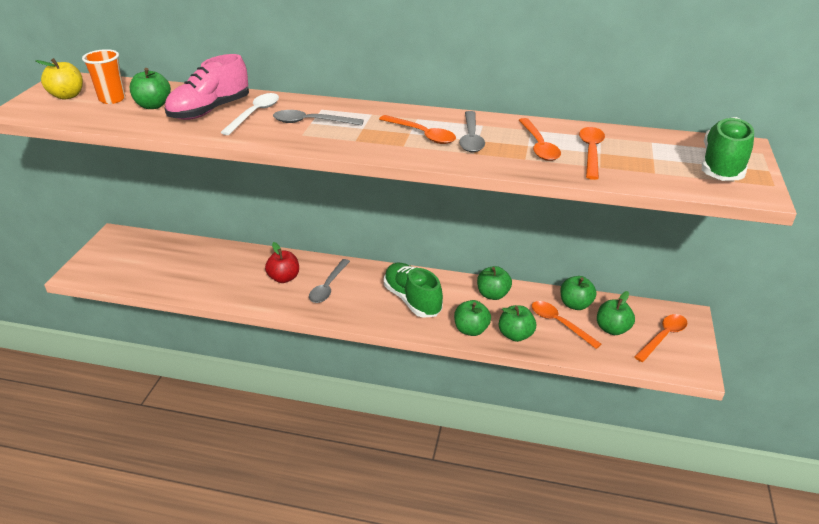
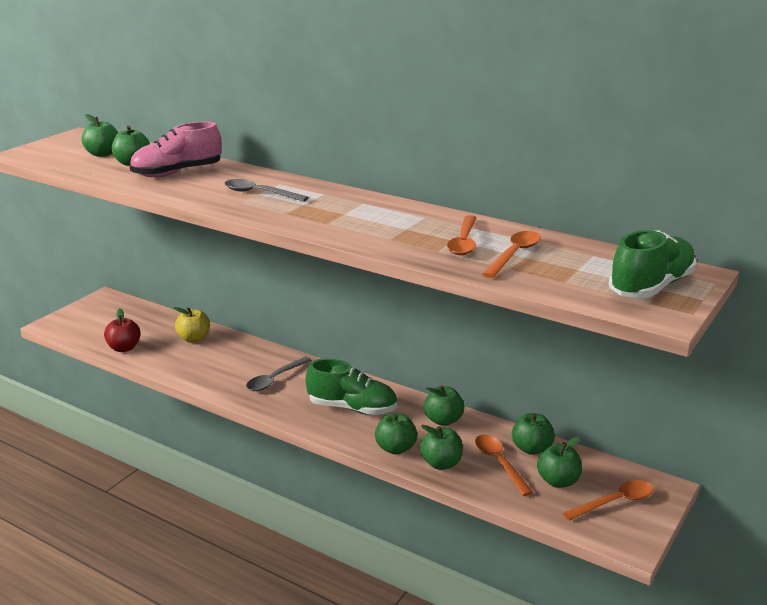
camera: 20 degrees right, 10 degrees down
yellow apple [35,58,83,100] -> yellow apple moved to [174,307,210,343]
orange cup [82,49,126,104] -> green apple [82,114,118,157]
white spoon [220,93,279,135] -> none
red apple [265,242,299,283] -> red apple moved to [104,308,141,352]
orange spoon [379,115,456,144] -> none
green shoe [384,263,443,318] -> green shoe turned 120 degrees clockwise [306,358,397,415]
grey spoon [459,111,485,152] -> none

